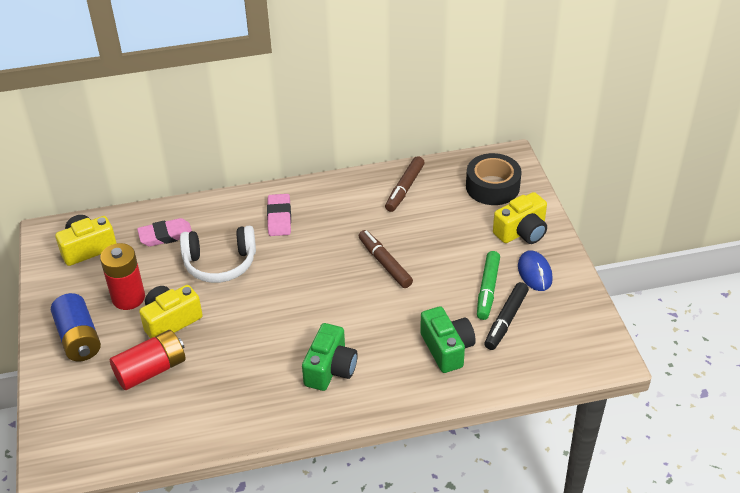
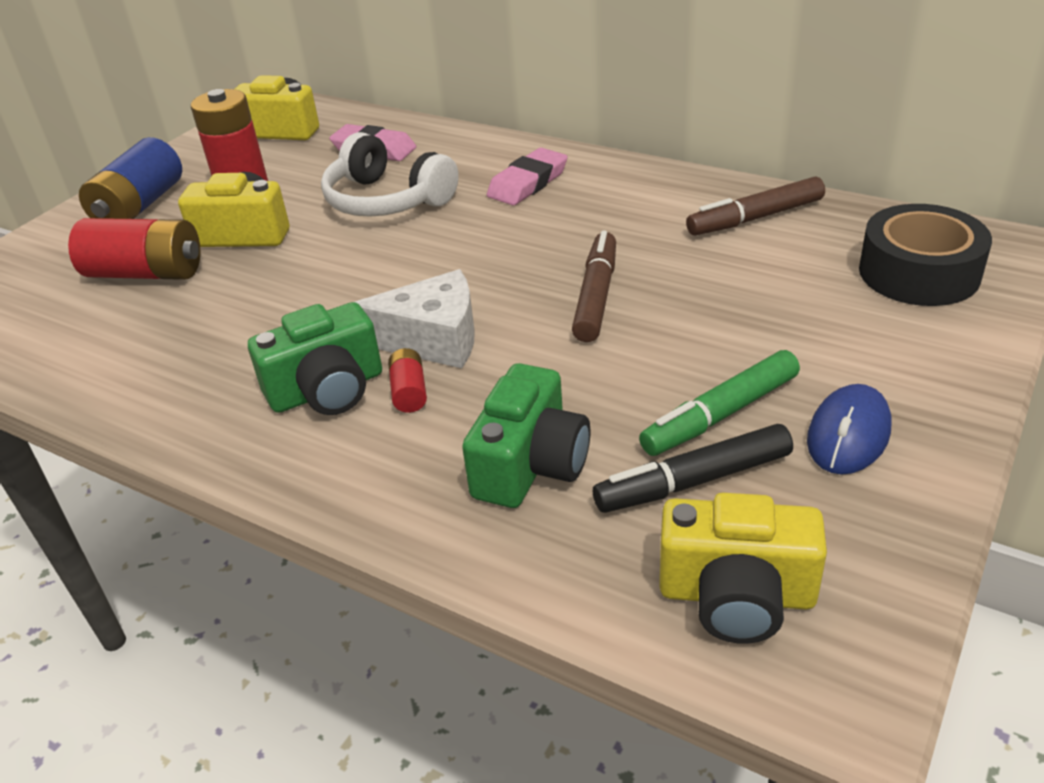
camera: 45 degrees right, 5 degrees down
yellow camera [493,192,547,244] -> yellow camera moved to [659,493,827,644]
none -> white cheese [355,269,475,368]
none -> red battery [388,348,427,413]

